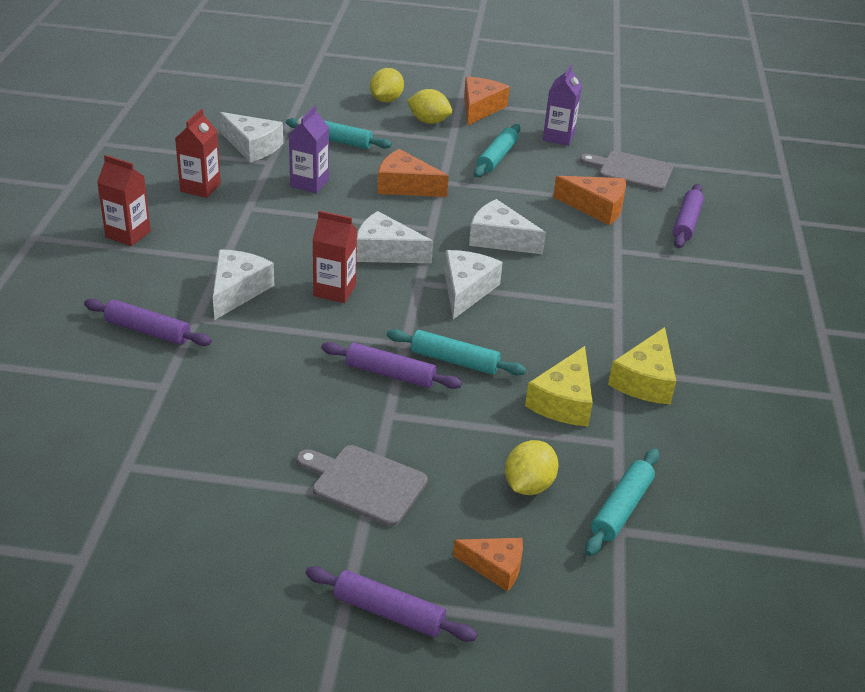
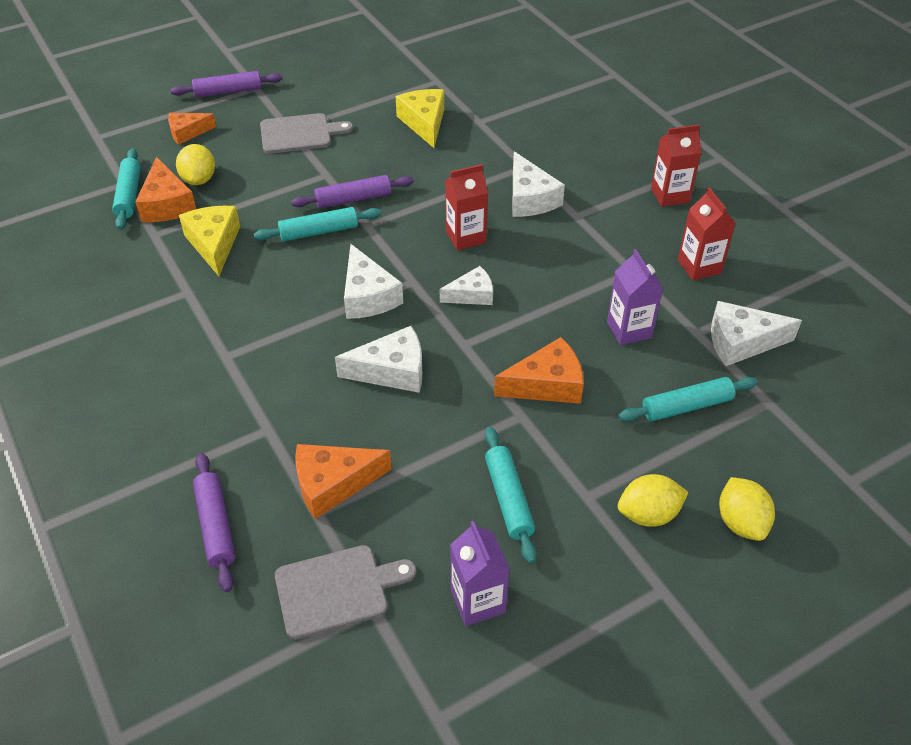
camera: 145 degrees right, 10 degrees up
purple rolling pin [84,299,212,346] -> none
white cheese [356,211,433,263] -> white cheese [440,266,493,305], size x0.66
orange cheese [464,77,510,126] -> orange cheese moved to [135,157,196,222]
yellow cheese [608,327,676,405] -> yellow cheese moved to [396,89,444,148]

